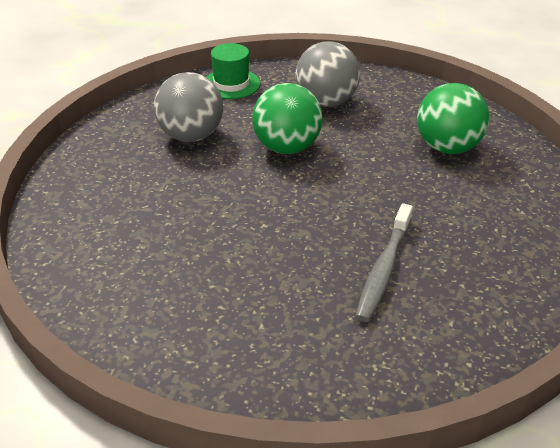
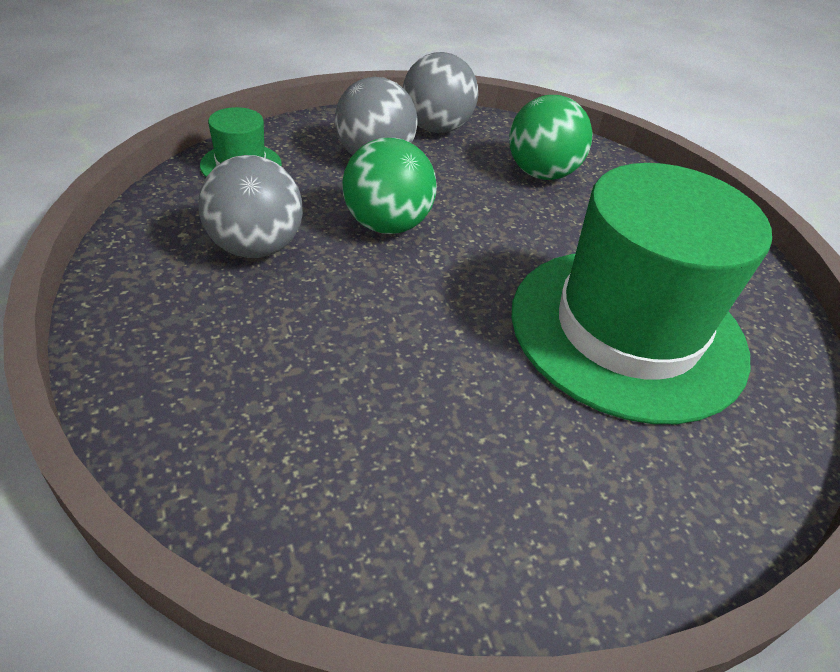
camera: 40 degrees left, 5 degrees up
grey toothbrush [355,203,413,322] -> green hat [511,163,772,424]
none -> grey ball [403,52,478,133]

